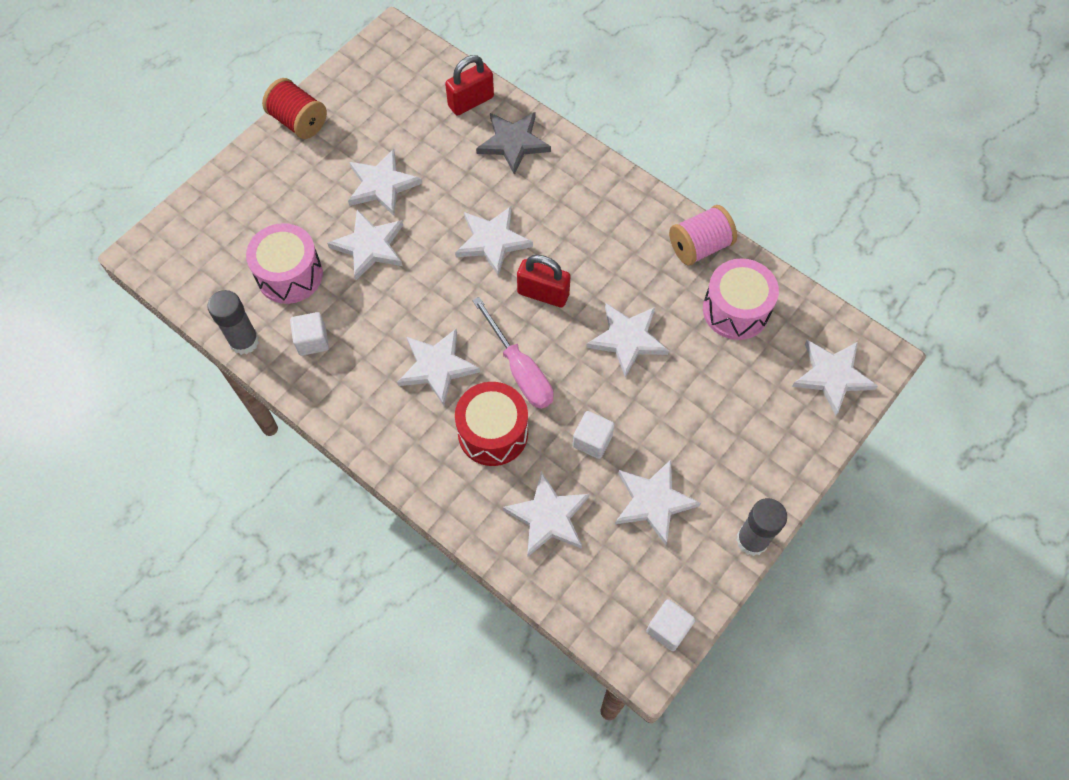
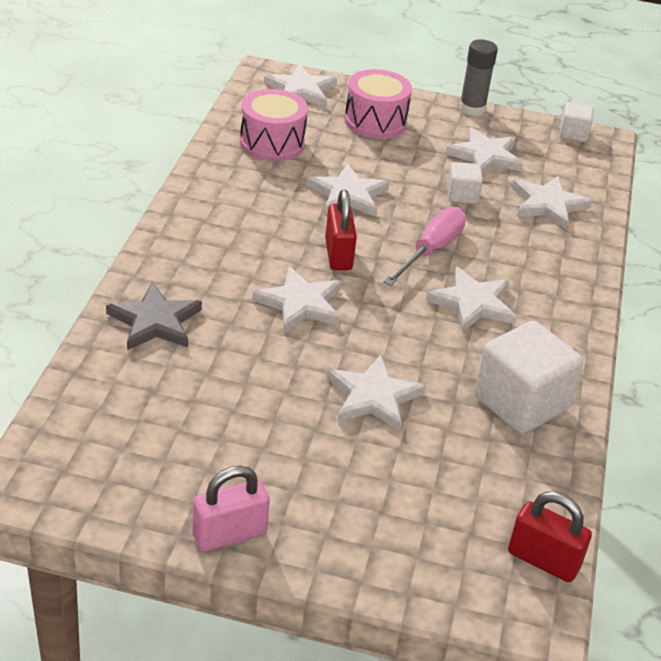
camera: 120 degrees left, 25 degrees down
grey glue stick [207,290,259,355] -> none
pink drum [246,223,323,304] -> pink drum moved to [345,69,412,139]
red spool [262,78,327,139] -> pink padlock [193,466,270,552]
white cube [290,312,329,356] -> white cube [474,321,583,434], size x1.96
white star [348,149,422,216] -> none
red padlock [445,55,494,116] -> red padlock moved to [508,492,592,582]
red drum [455,382,528,466] -> none
pink spool [669,205,737,266] -> none

